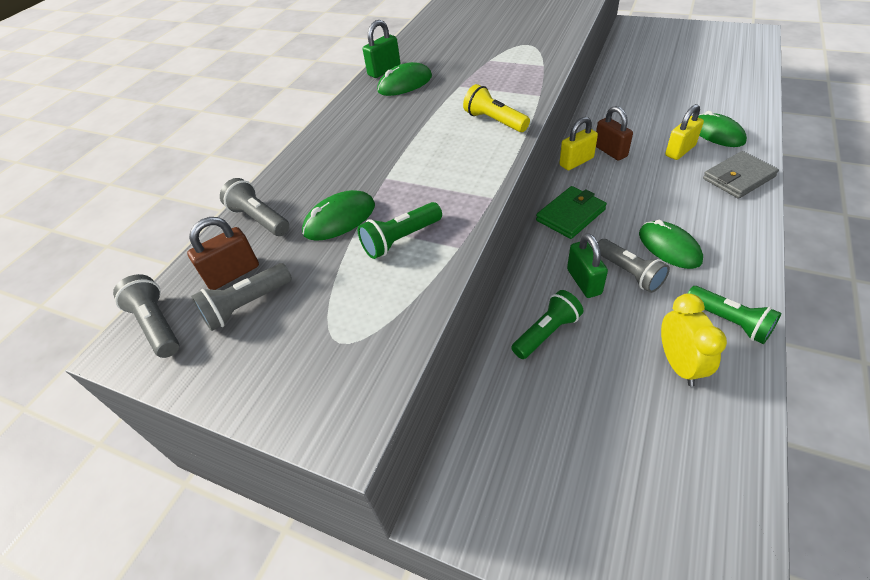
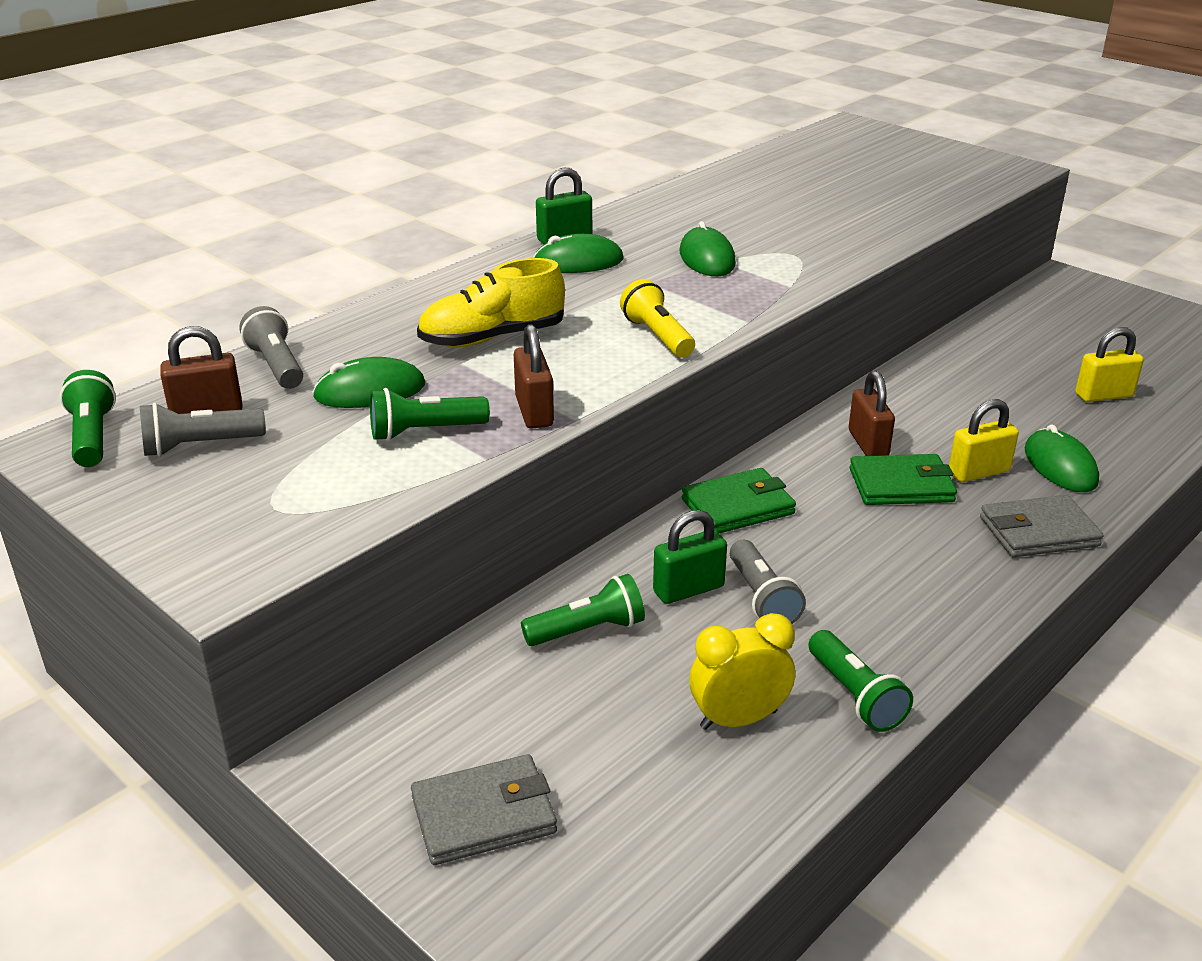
camera: 15 degrees right, 15 degrees down
grey flashlight [113,274,179,358] -> green flashlight [60,370,116,467]
yellow padlock [559,117,598,170] -> yellow padlock moved to [1075,327,1144,402]
green padlock [567,233,608,298] -> green padlock turned 60 degrees clockwise [653,510,727,604]
green mouse [639,220,703,269] -> green mouse moved to [680,221,736,276]
yellow clock [661,293,727,386] -> yellow clock turned 120 degrees counterclockwise [689,613,795,730]
none -> grey wallet [411,754,557,865]
none -> yellow shoe [417,258,565,347]
none -> brown padlock [514,324,554,429]
none -> green wallet [849,454,957,505]

